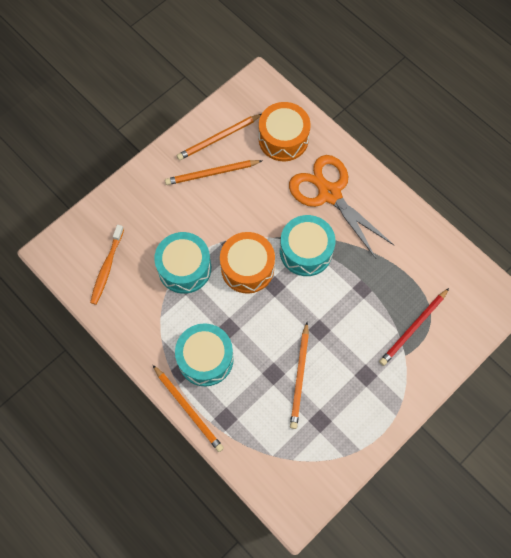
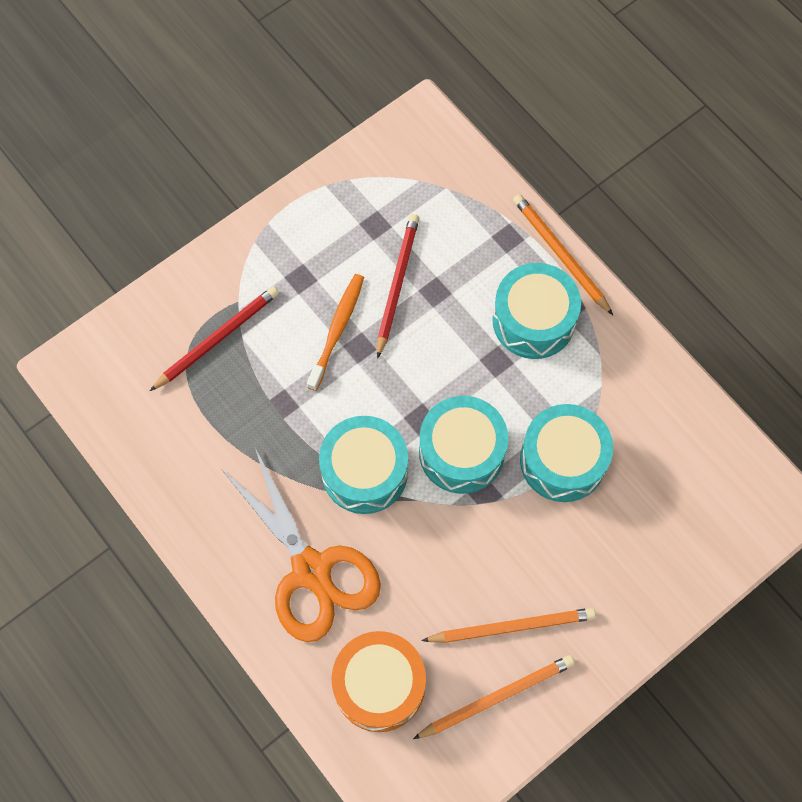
camera: 175 degrees left, 0 degrees up
orange toothbrush [90,225,124,305] -> orange toothbrush moved to [307,274,364,391]
orange drum [220,232,275,294] -> turquoise drum [419,396,508,494]
orange pencil [290,322,309,429] -> red pencil [377,214,419,359]

